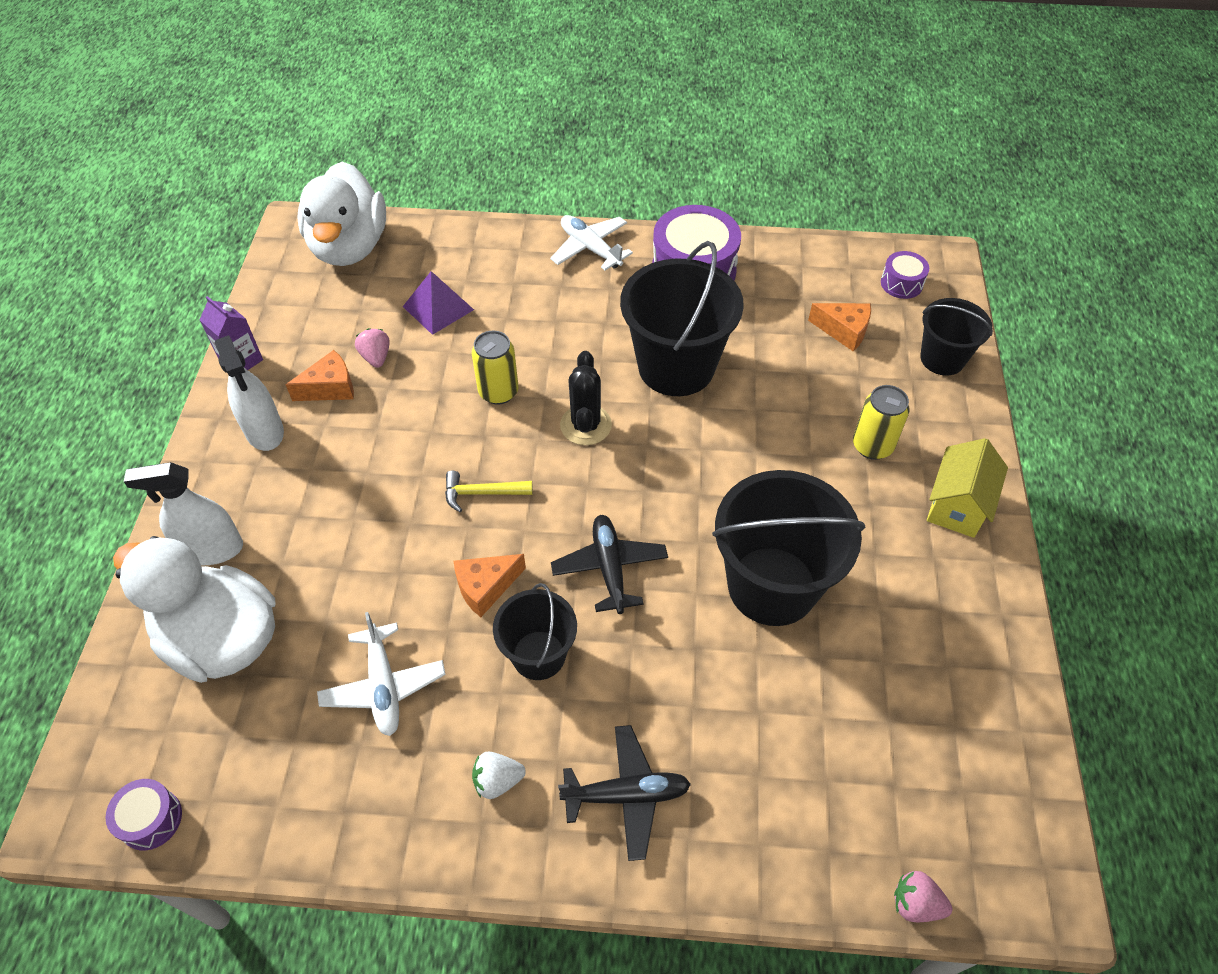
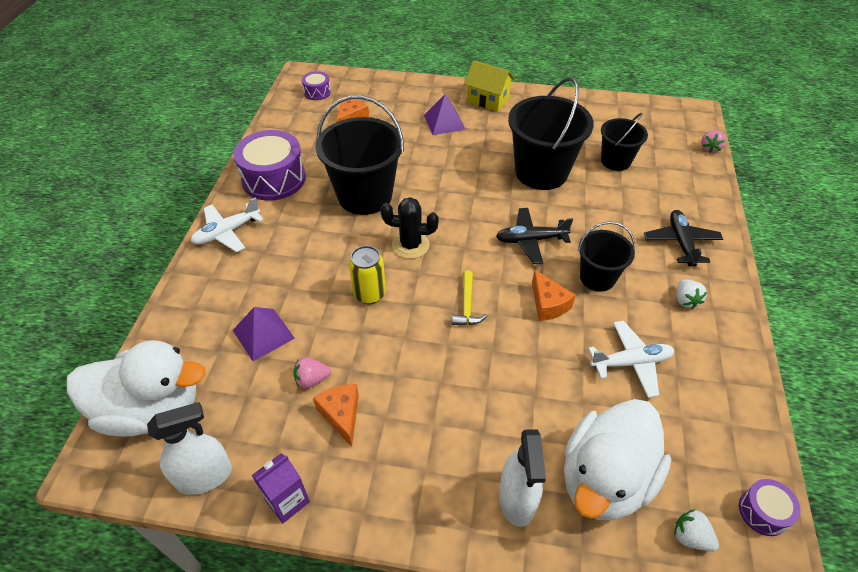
camera: 85 degrees left, 5 degrees down
white spray bottle [215,335,284,451] -> white spray bottle moved to [147,402,232,495]
yellow can [853,385,910,460] -> purple pyramid [424,94,466,135]
black bucket [920,298,993,376] -> black bucket moved to [601,113,648,171]
none -> white strawberry [674,509,719,552]

